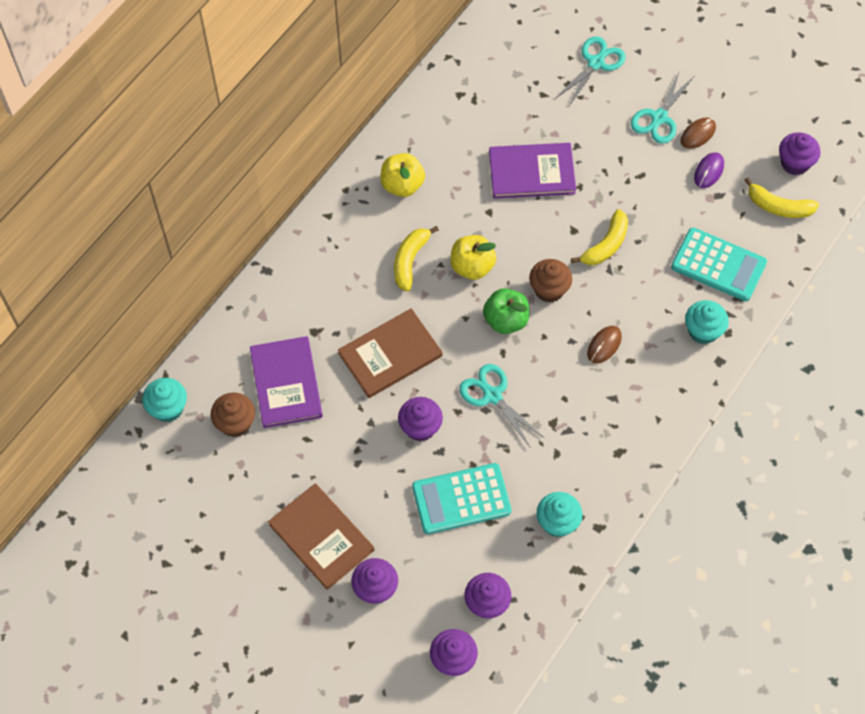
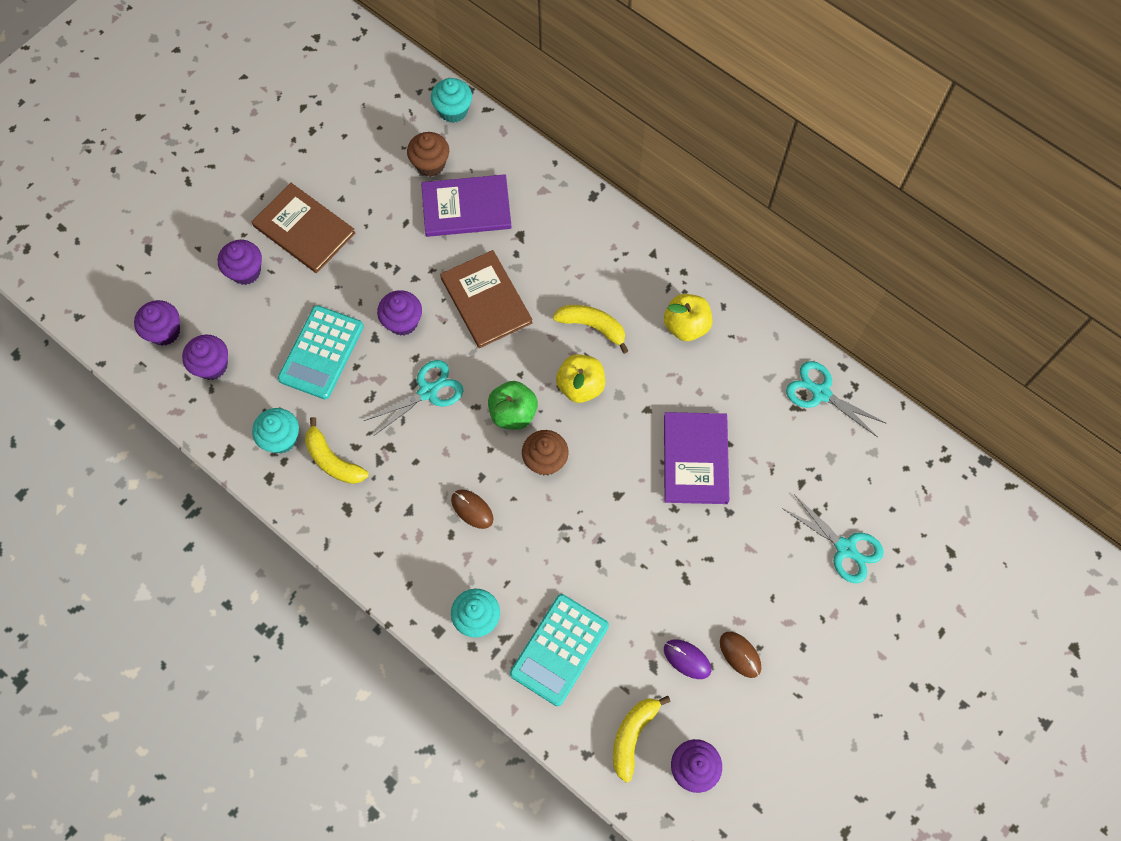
camera: 95 degrees right, 5 degrees up
brown book [268,483,374,590] -> brown book turned 75 degrees clockwise [252,183,355,273]
turquoise calculator [412,463,511,534] -> turquoise calculator turned 150 degrees counterclockwise [278,305,364,399]
yellow banana [571,209,628,265] -> yellow banana moved to [305,417,369,484]
turquoise scissors [631,70,694,144] -> turquoise scissors moved to [786,361,887,437]

